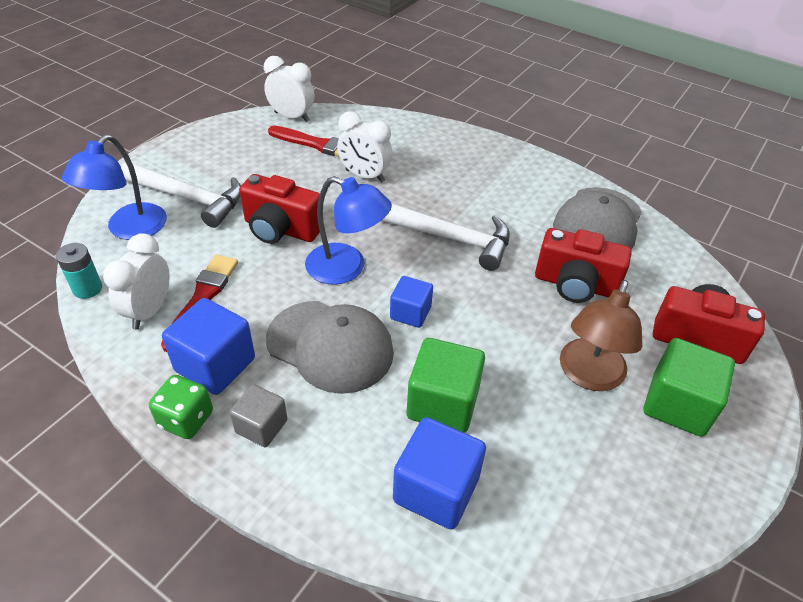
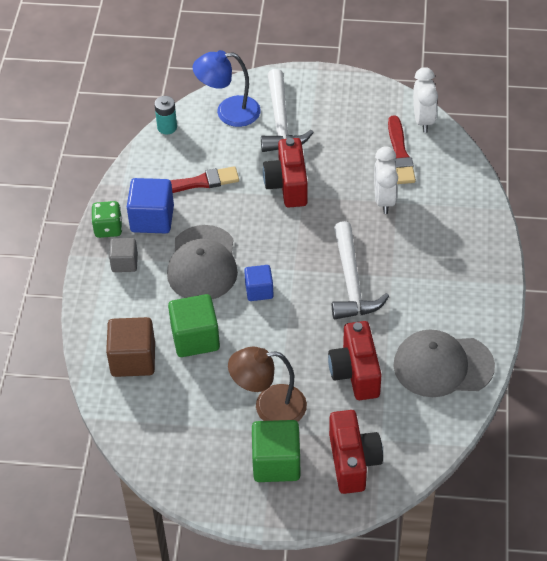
camera: 65 degrees right, 5 degrees up
white clock [103,233,170,329] -> none
blue lamp [305,176,392,285] -> none
blue cube [393,417,486,530] -> brown cube [106,317,155,377]

